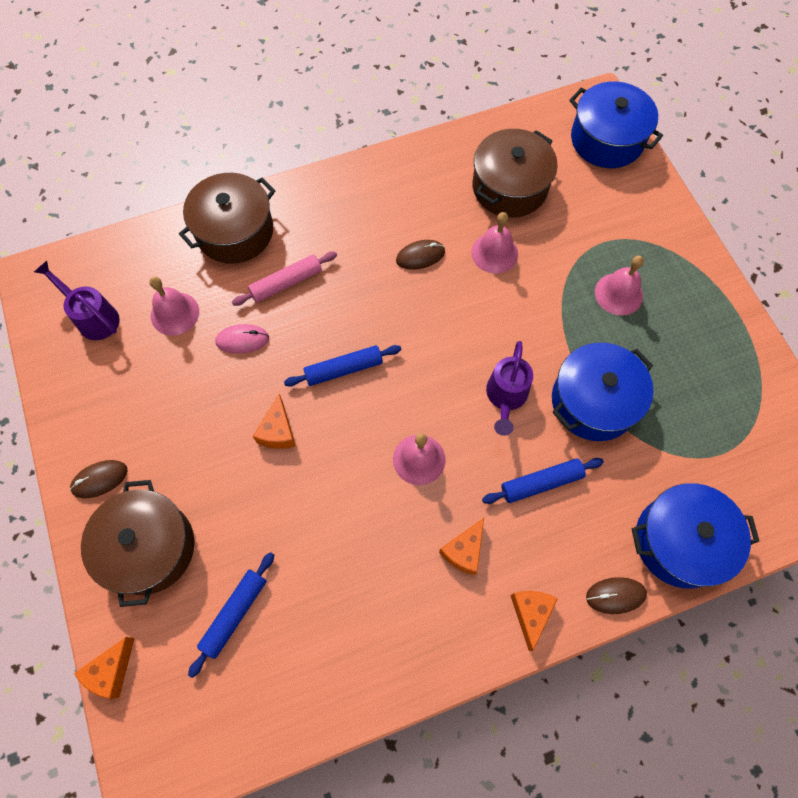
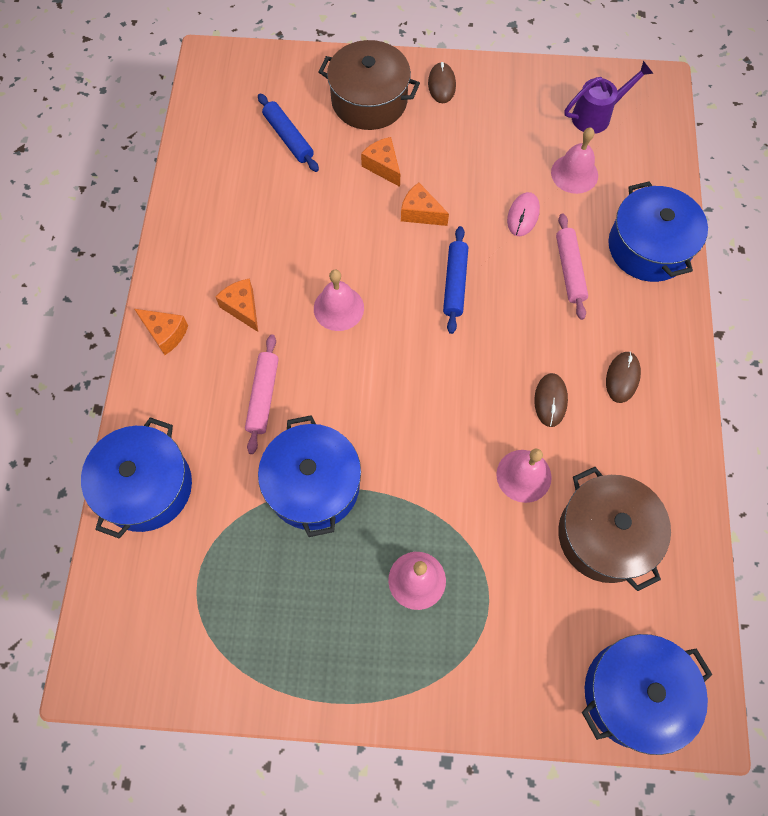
camera: 115 degrees right, 0 degrees up
orange cheese [74,637,135,699] -> orange cheese moved to [361,137,400,187]
brown pot [179,173,275,264] -> blue pot [608,181,708,282]
blue rolling pin [482,458,604,504] -> pink rolling pin [245,334,279,454]
purple watering can [486,341,533,436] -> none
brown mouse [586,577,647,614] -> brown mouse moved to [606,352,641,403]

